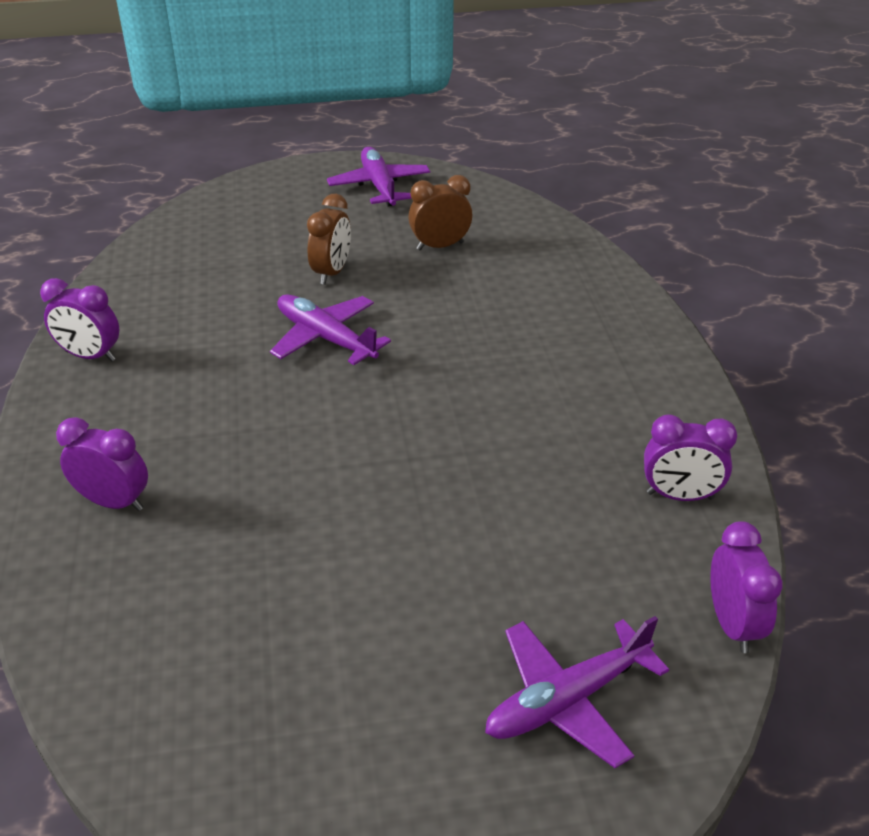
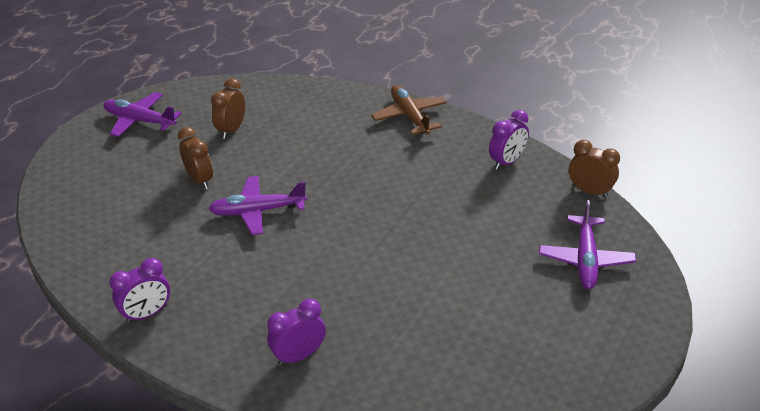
camera: 50 degrees left, 0 degrees up
purple clock [710,521,782,653] -> brown clock [569,140,620,198]
none -> brown plane [372,85,447,135]

